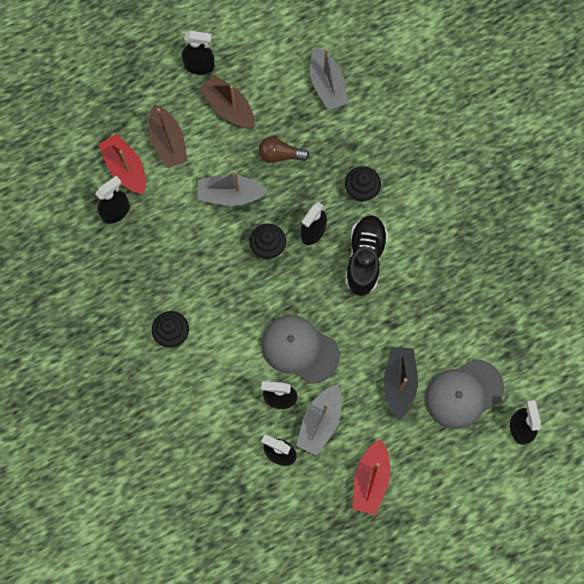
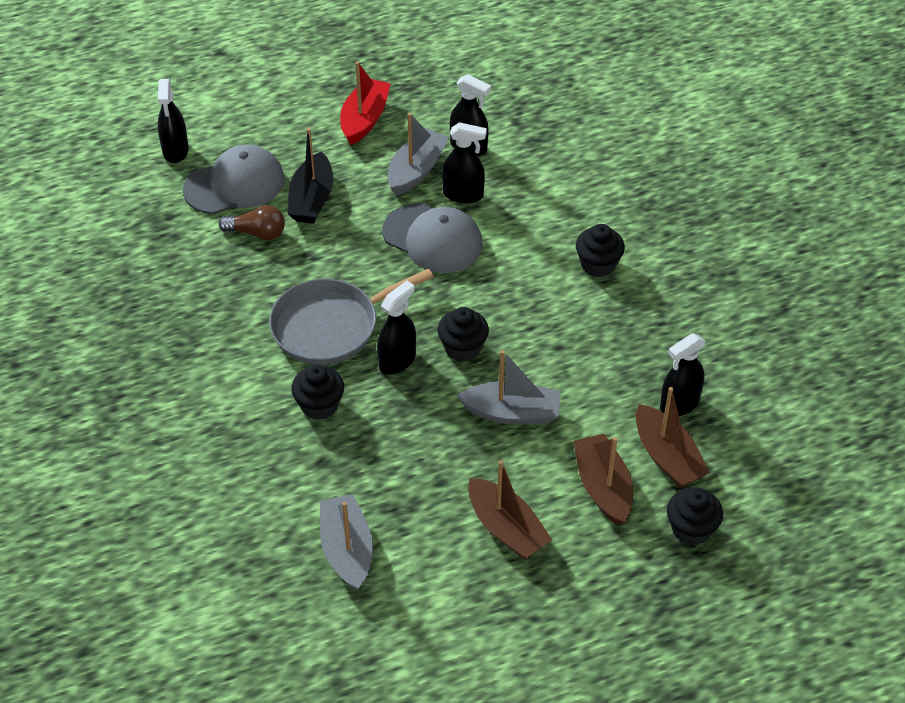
camera: 175 degrees left, 25 degrees down
red boat [98,134,146,194] -> brown boat [636,387,710,488]
black spray bottle [182,31,215,75] -> none
brown light bulb [259,137,309,163] -> brown light bulb moved to [219,205,285,240]
black shoe [345,215,388,296] -> grey pan [269,269,434,365]
none -> black cupcake [667,488,723,545]

